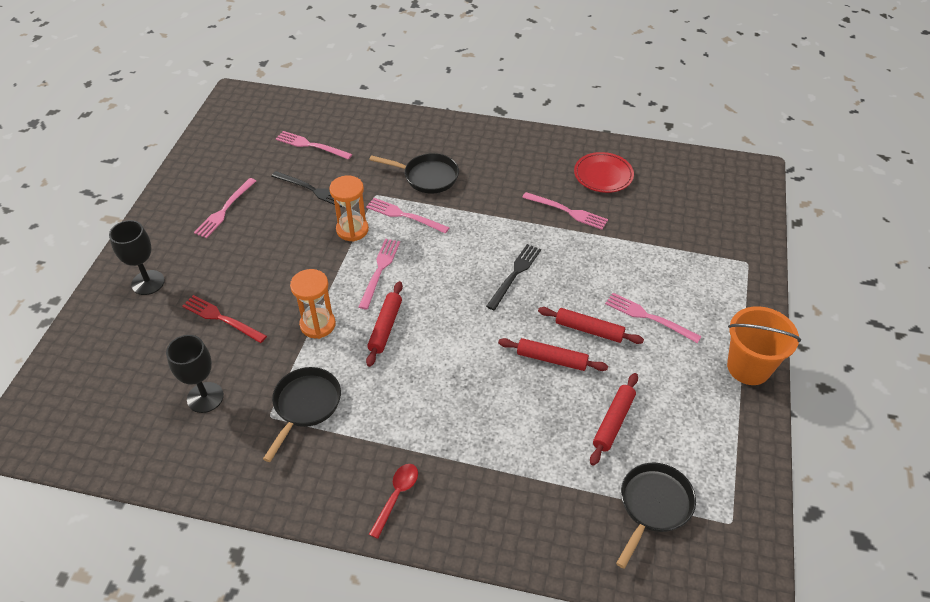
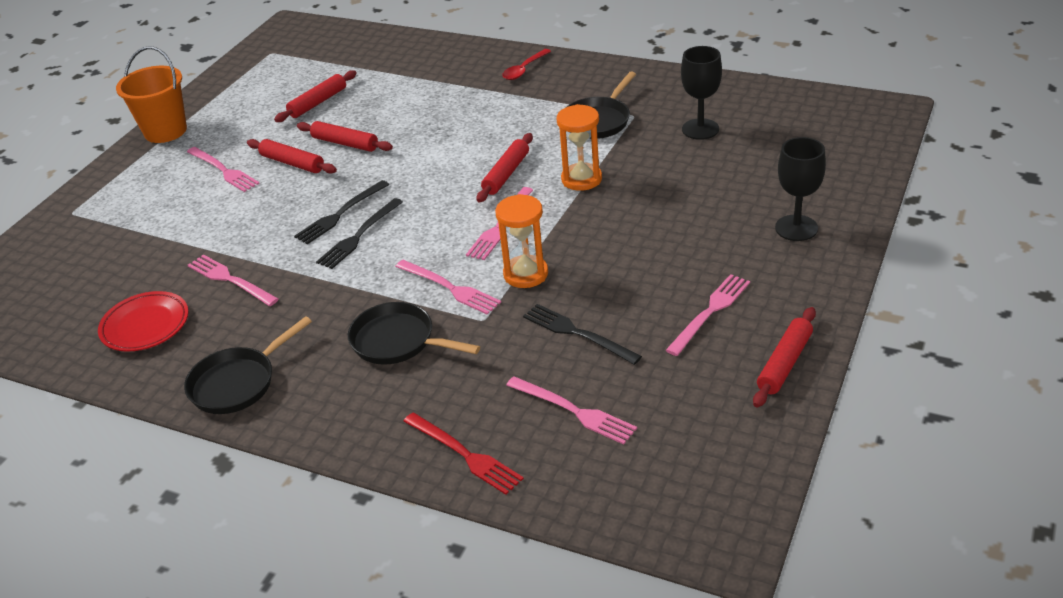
camera: 165 degrees left, 10 degrees down
red fork [182,295,267,343] -> red fork moved to [403,413,524,495]
black pan [616,462,696,569] -> black pan moved to [184,316,312,414]
none -> black fork [316,198,403,269]
none -> red rolling pin [753,307,816,408]

